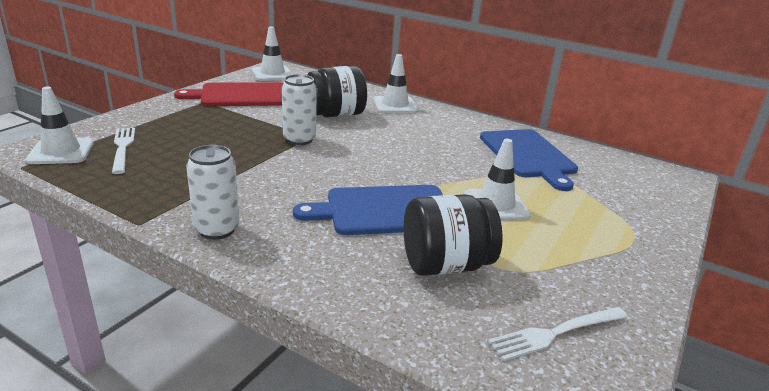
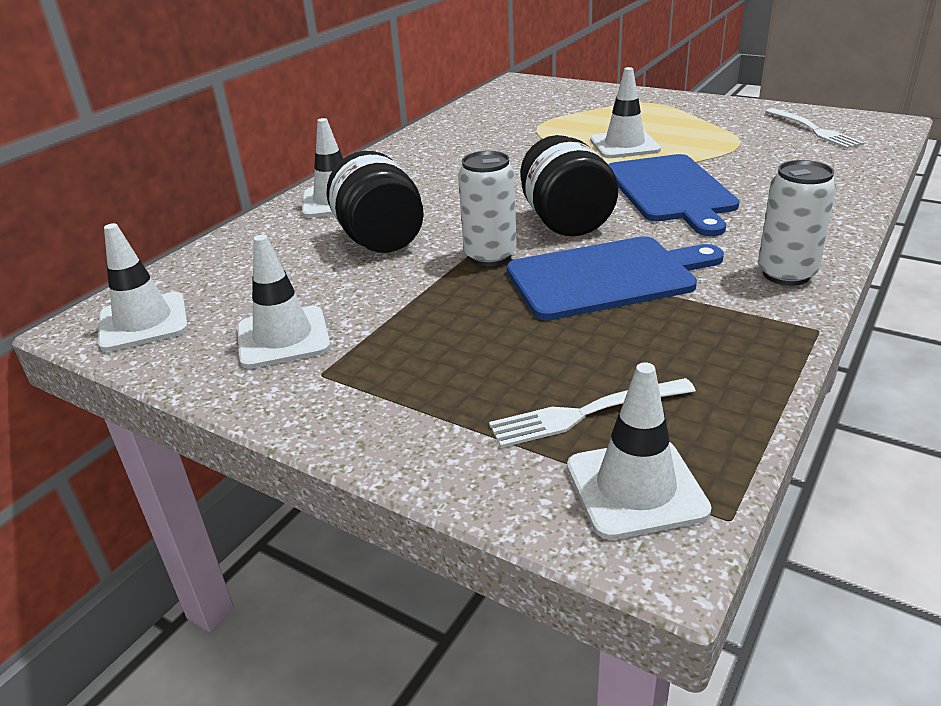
camera: 85 degrees left, 5 degrees up
red cutting board [174,82,283,106] -> white traffic cone [237,235,331,369]
black jar [403,194,503,276] -> black jar moved to [520,135,618,236]
blue cutting board [480,129,578,191] -> blue cutting board moved to [507,236,724,320]

